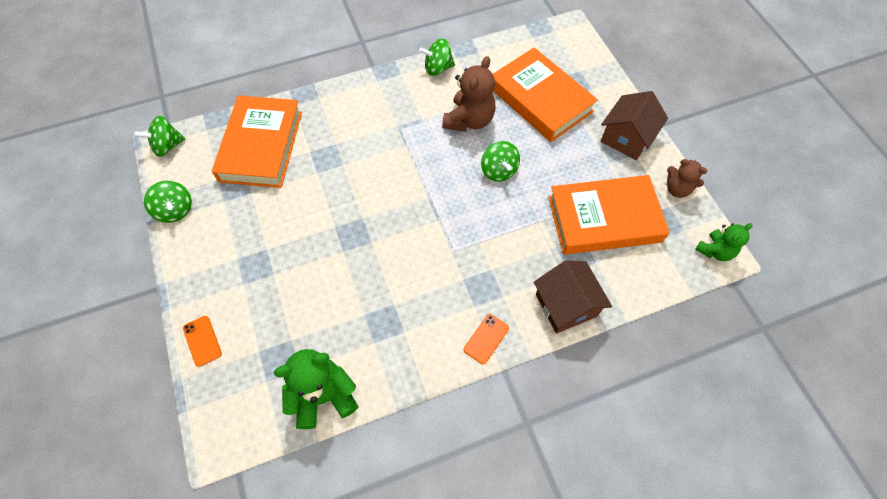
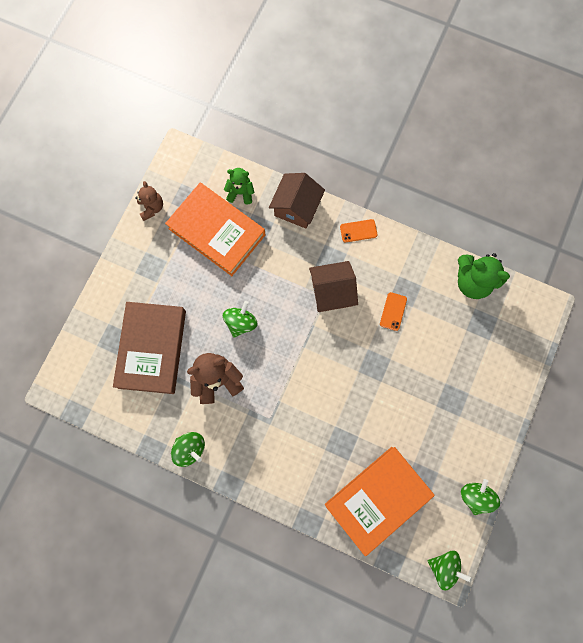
camera: 135 degrees left, 15 degrees up
orange phone [183,316,222,367] -> orange phone moved to [380,292,407,331]
orange book [493,47,598,142] -> brown book [113,302,186,394]
brown house [600,91,668,160] -> brown house moved to [309,261,358,312]
green teddy bear [695,223,752,261] -> green teddy bear moved to [224,168,255,204]

